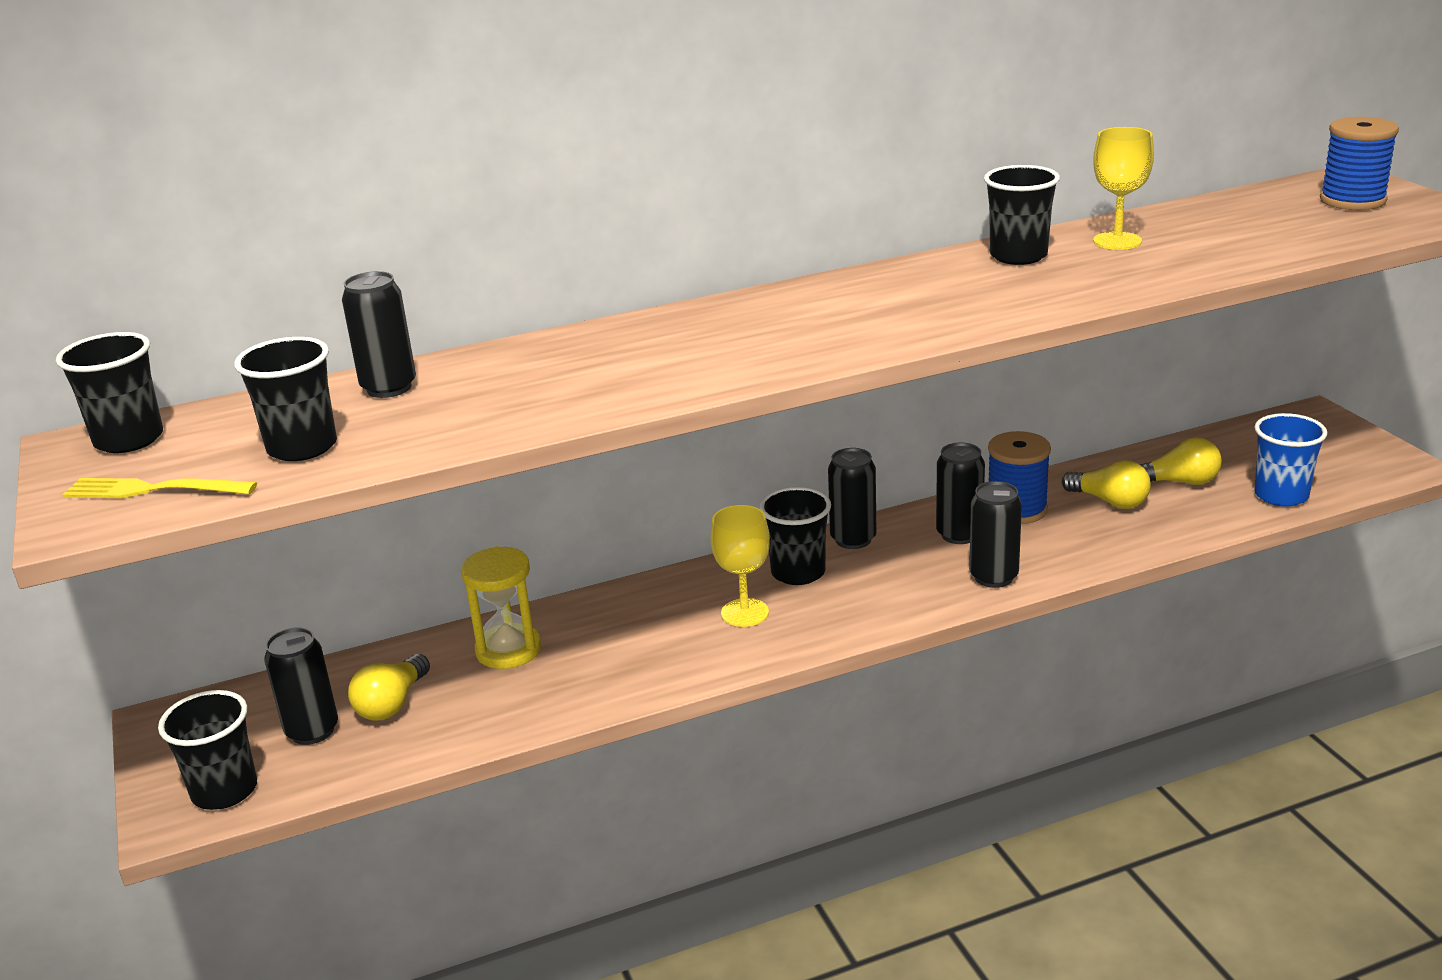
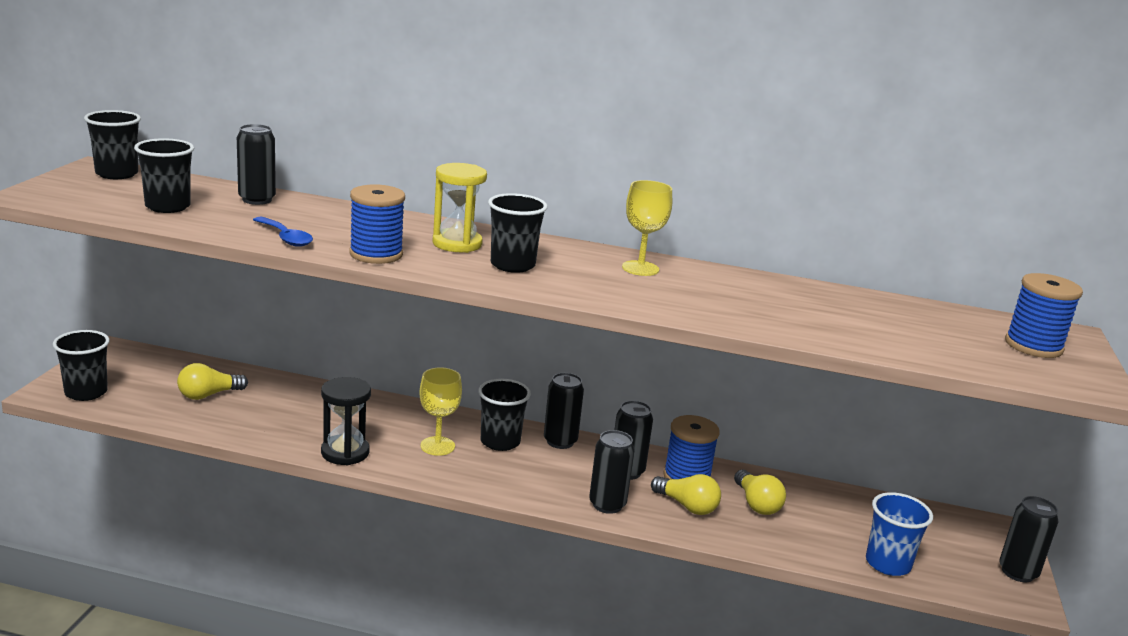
camera: 30 degrees right, 5 degrees down
yellow fork [62,478,257,498] -> none
black can [264,627,338,745] -> black can moved to [999,496,1058,582]
yellow hourglass [461,546,541,669] -> yellow hourglass moved to [433,163,487,253]
black cup [984,165,1060,265] -> black cup moved to [488,193,548,273]
yellow goblet [1093,127,1154,250] -> yellow goblet moved to [622,180,672,276]
yellow light bulb [1140,438,1222,485] -> yellow light bulb moved to [651,474,721,515]
none -> blue spoon [253,216,313,247]
none -> black hourglass [321,377,371,465]
none -> blue spool [349,184,405,264]

